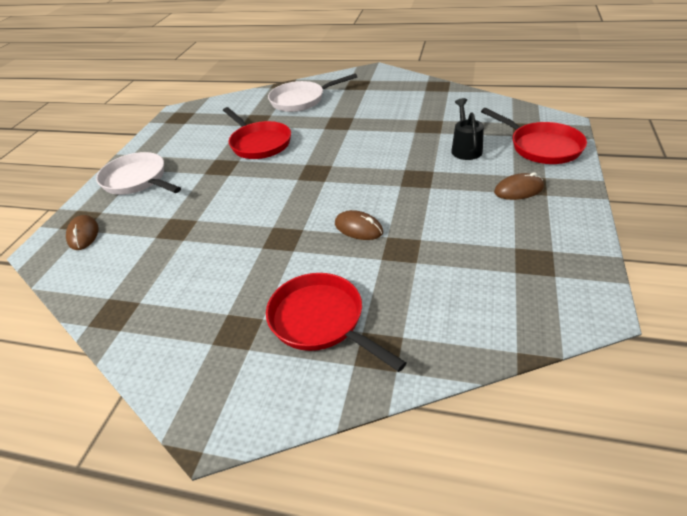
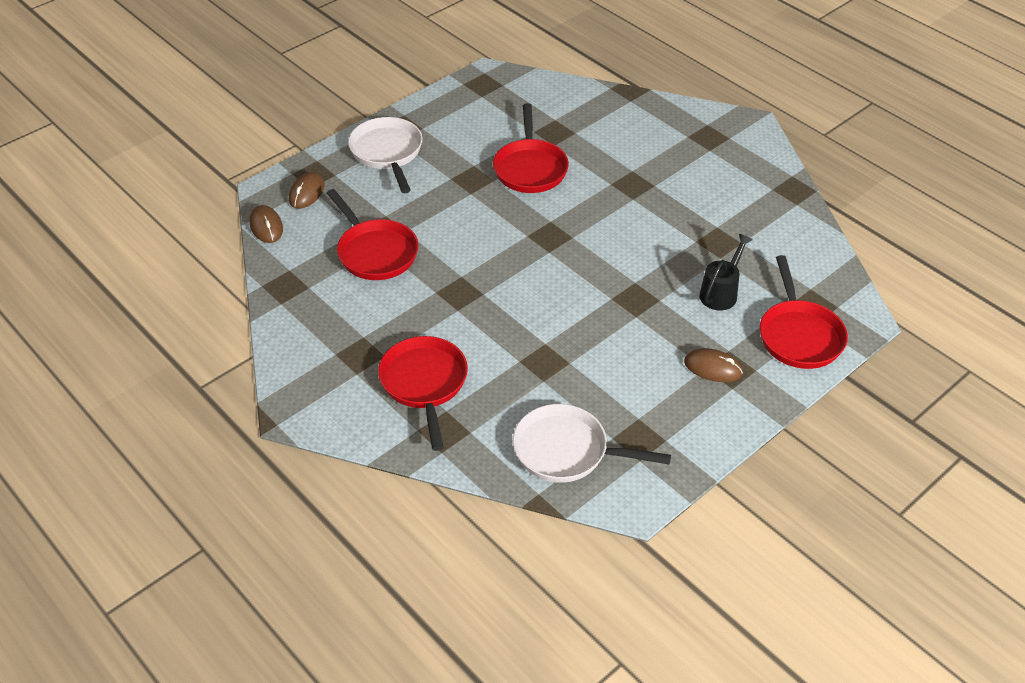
camera: 30 degrees right, 5 degrees up
white pan [268,74,357,112] -> white pan moved to [513,404,671,483]
brown mouse [335,210,383,240] -> brown mouse moved to [250,205,283,243]
none -> red pan [327,189,419,280]

